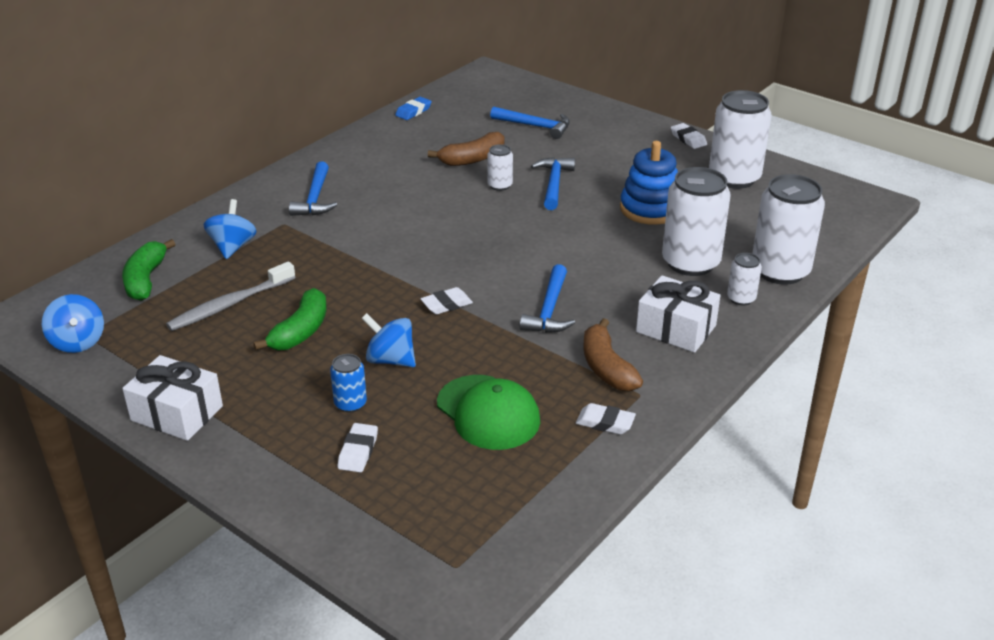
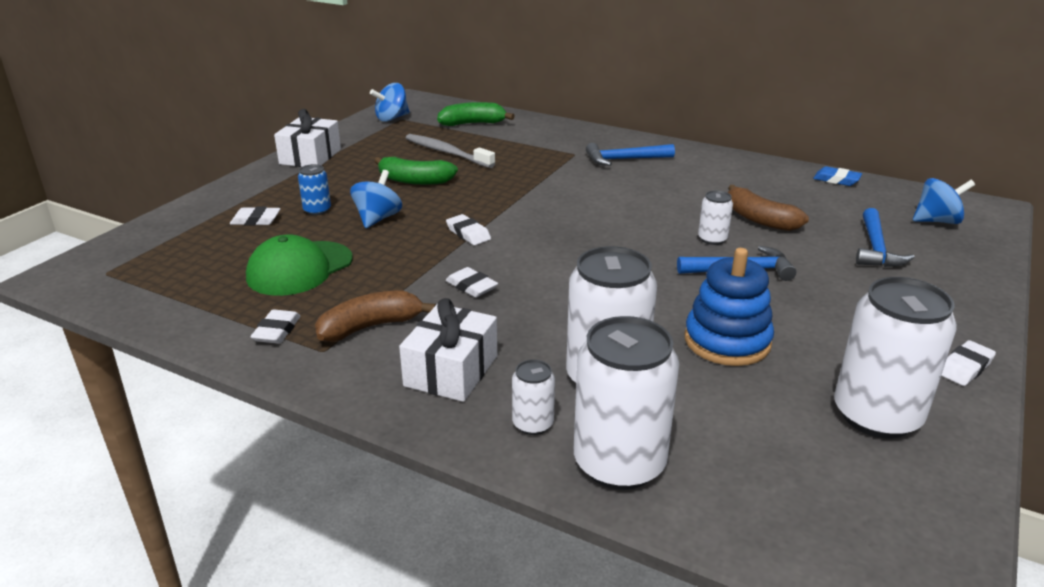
camera: 80 degrees right, 5 degrees down
blue spinning top [204,199,257,259] -> blue spinning top moved to [913,178,975,224]
blue hammer [520,264,575,333] -> white eraser [446,267,498,297]

